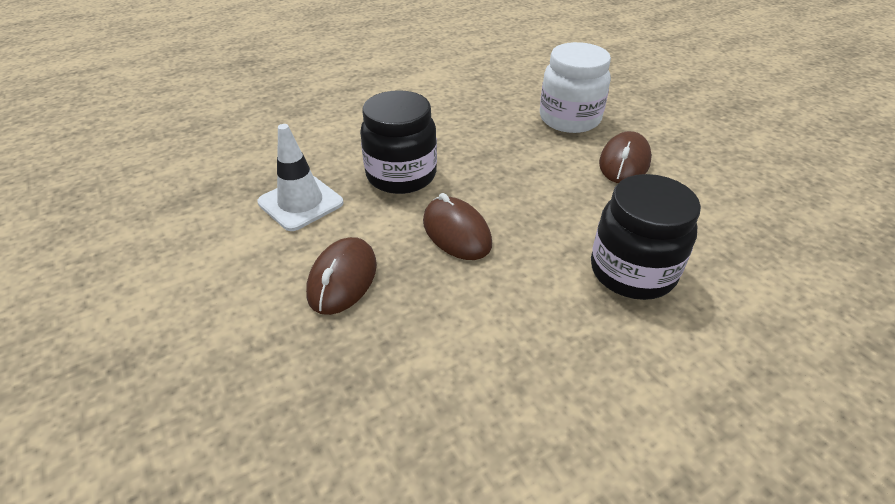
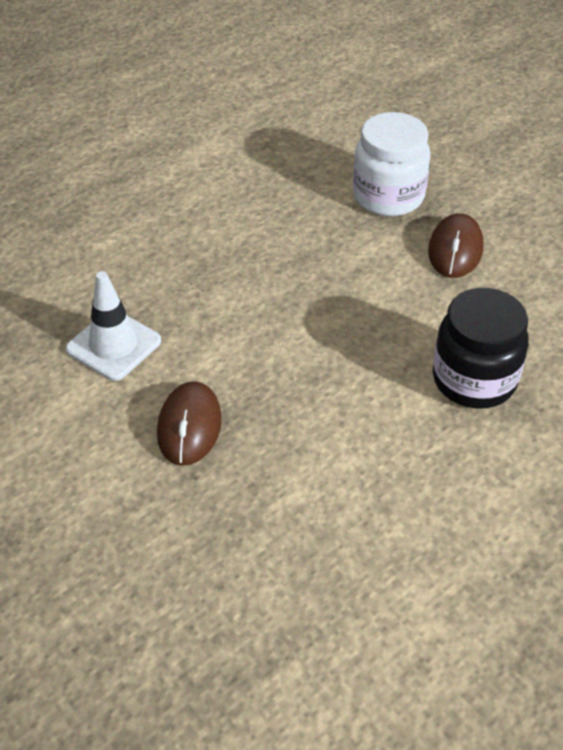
camera: 10 degrees left, 5 degrees up
black jar [360,90,437,194] -> none
brown mouse [423,193,492,260] -> none

